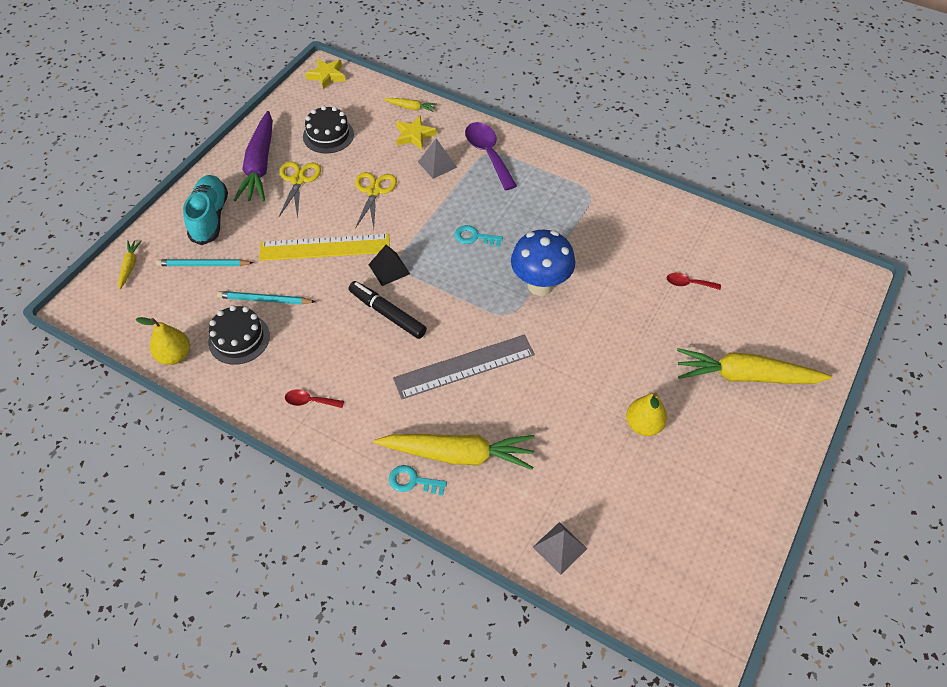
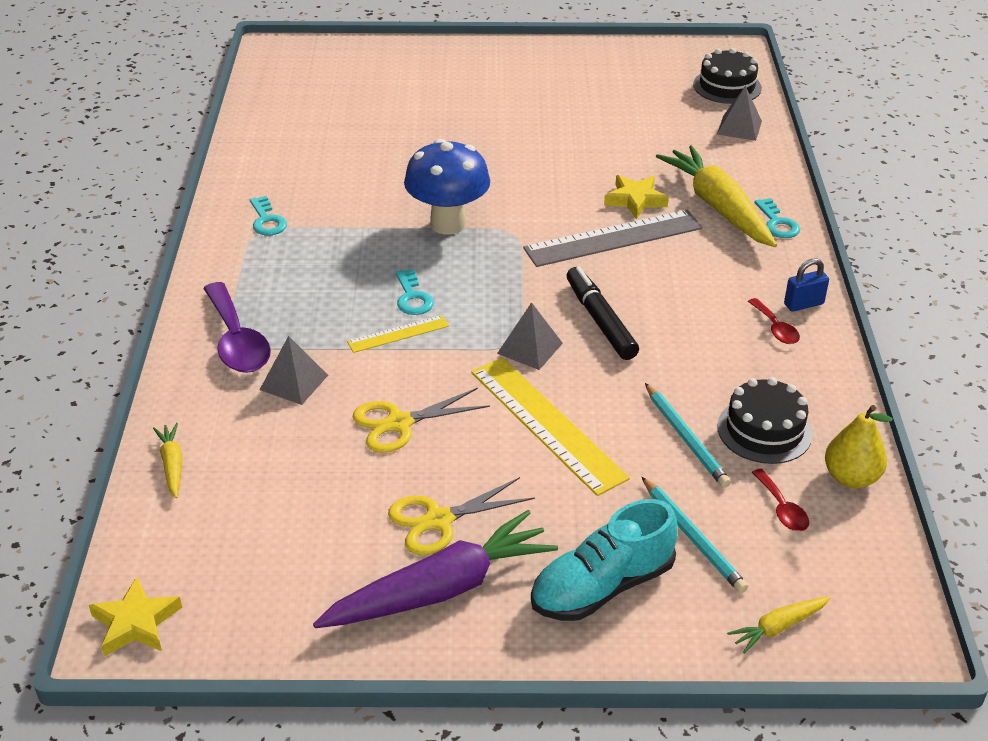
camera: 120 degrees left, 15 degrees down
black cake [303,106,354,153] -> black cake moved to [693,48,762,104]
black marker [348,281,427,339] -> black marker turned 150 degrees clockwise [567,267,639,360]
black pyramid [368,244,410,286] -> grey pyramid [497,302,563,370]
grey ruler [393,335,535,399] -> grey ruler turned 60 degrees counterclockwise [523,210,703,267]
yellow star [396,115,437,150] -> yellow star moved to [604,175,669,219]
purple spoon [465,122,517,190] -> purple spoon turned 60 degrees counterclockwise [203,282,271,373]
yellow pear [626,392,667,436] -> none
red spoon [667,273,721,290] -> red spoon moved to [751,469,809,531]
yellow carrot [677,348,832,384] -> none
none -> turquoise key [250,196,287,236]
none -> yellow ruler [347,315,449,353]
none -> blue padlock [784,258,829,312]

